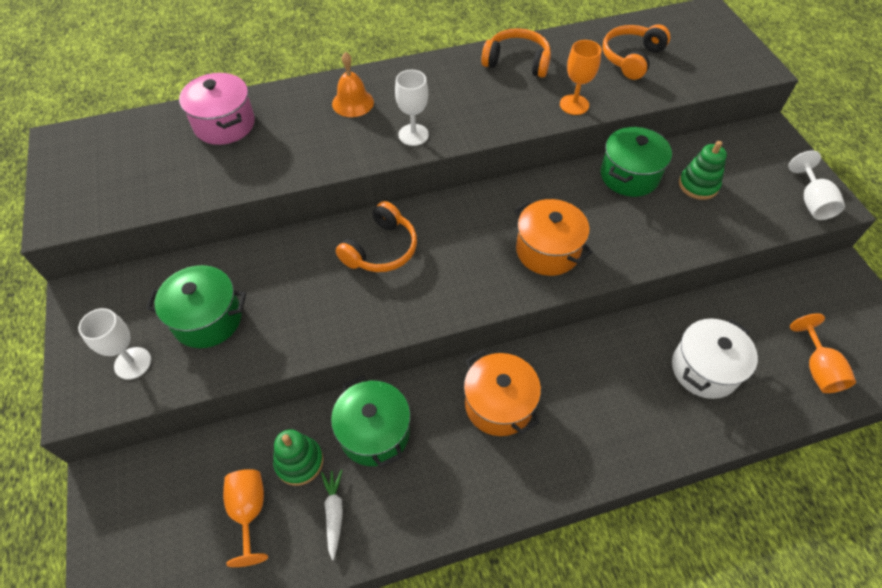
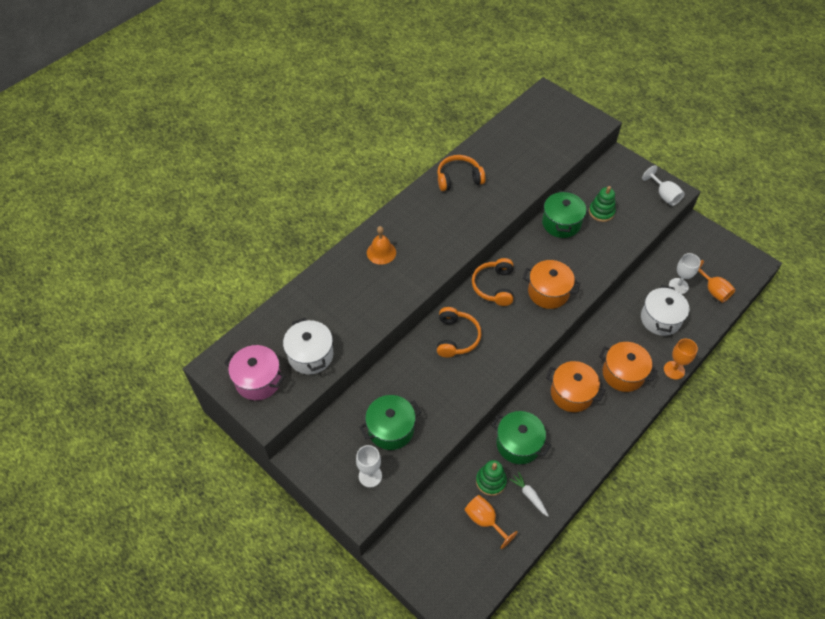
camera: 30 degrees left, 0 degrees up
pink pot [179,73,255,145] -> pink pot moved to [224,345,285,400]
white goblet [395,70,429,146] -> white goblet moved to [669,253,701,294]
orange goblet [560,40,602,115] -> orange goblet moved to [664,339,698,380]
orange headphones [602,24,670,80] -> orange headphones moved to [472,258,513,306]
none -> white pot [283,318,333,375]
none -> orange pot [599,342,657,392]

